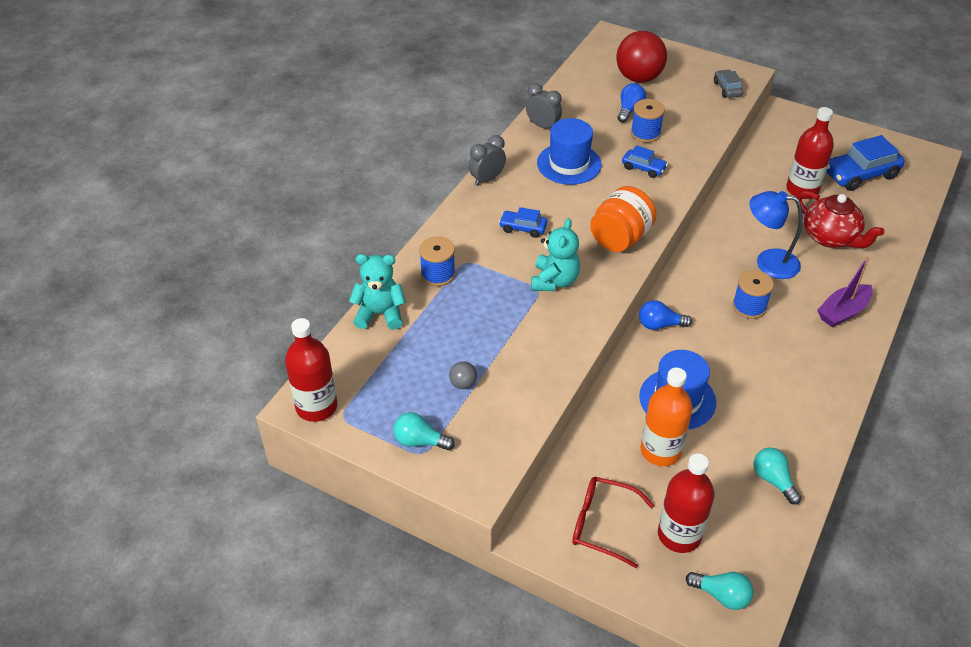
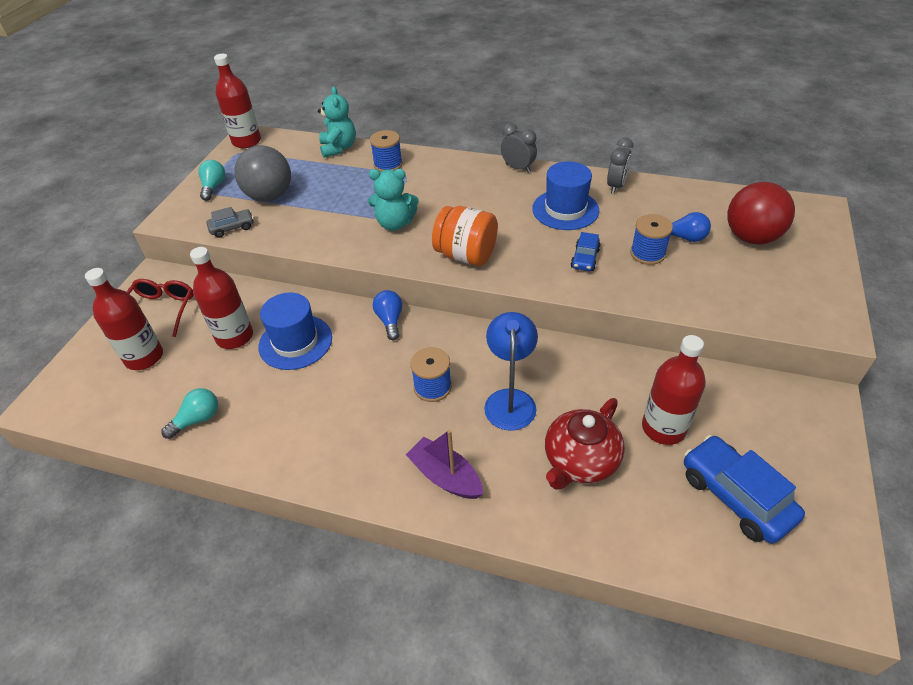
camera: 80 degrees right, 0 degrees up
grey ball [449,361,477,389] -> grey ball [234,145,291,202], size x2.40
blue car [499,207,547,238] -> none
orange bottle [640,368,693,466] -> red bottle [190,247,253,349]
turquoise light bulb [686,572,754,610] -> none
grey car [714,69,743,98] -> grey car moved to [206,207,254,238]

